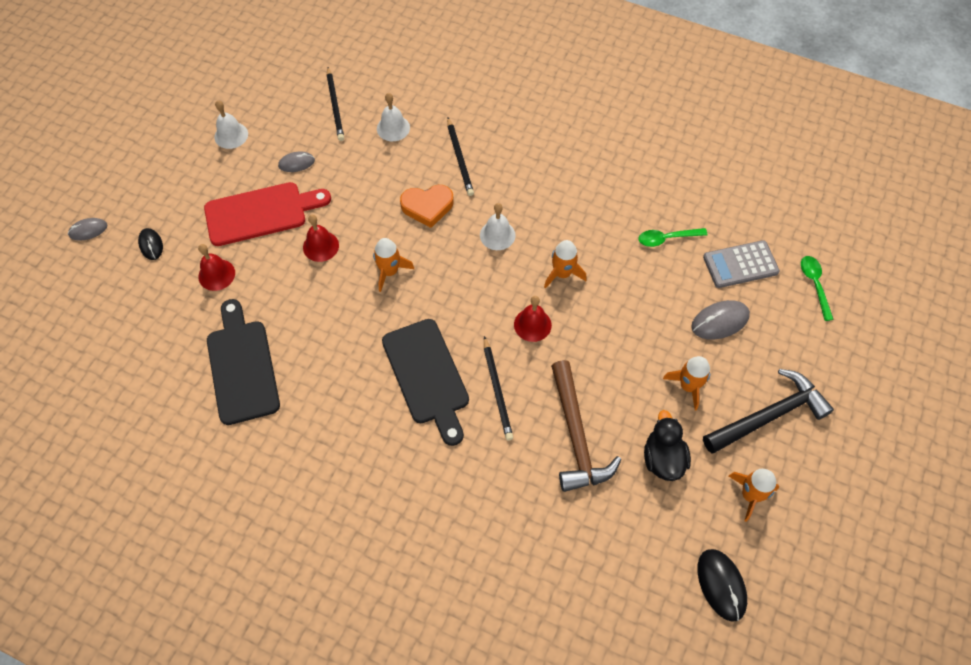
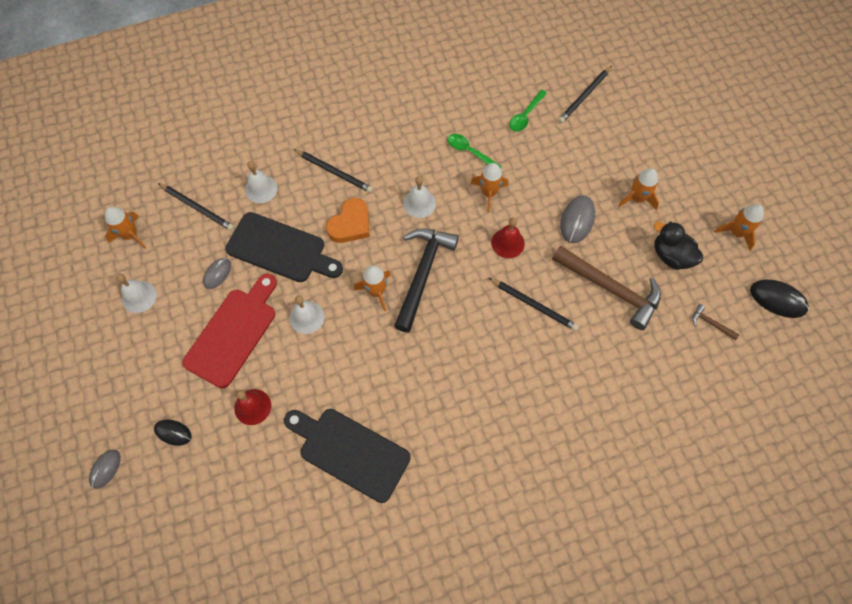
camera: 45 degrees left, 5 degrees up
red bell [303,215,339,262] -> white bell [289,296,324,334]
black cutting board [382,319,469,446] -> black cutting board moved to [225,212,343,282]
grey mouse [691,300,750,340] -> grey mouse moved to [560,195,595,243]
grey calculator [703,240,780,288] -> black pencil [558,66,612,123]
black hammer [703,369,834,454] -> black hammer moved to [394,228,459,333]
green spoon [801,256,834,321] -> green spoon moved to [447,134,502,168]
none -> orange rocket [105,207,146,249]
none -> brown hammer [692,304,739,340]

